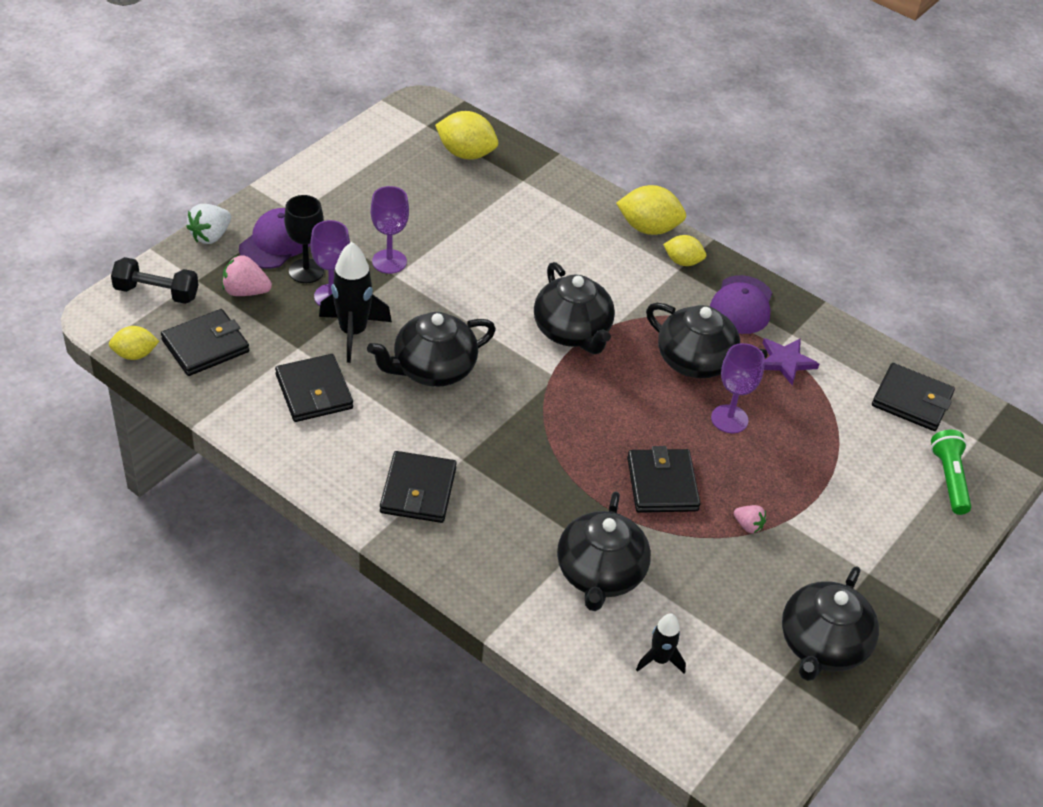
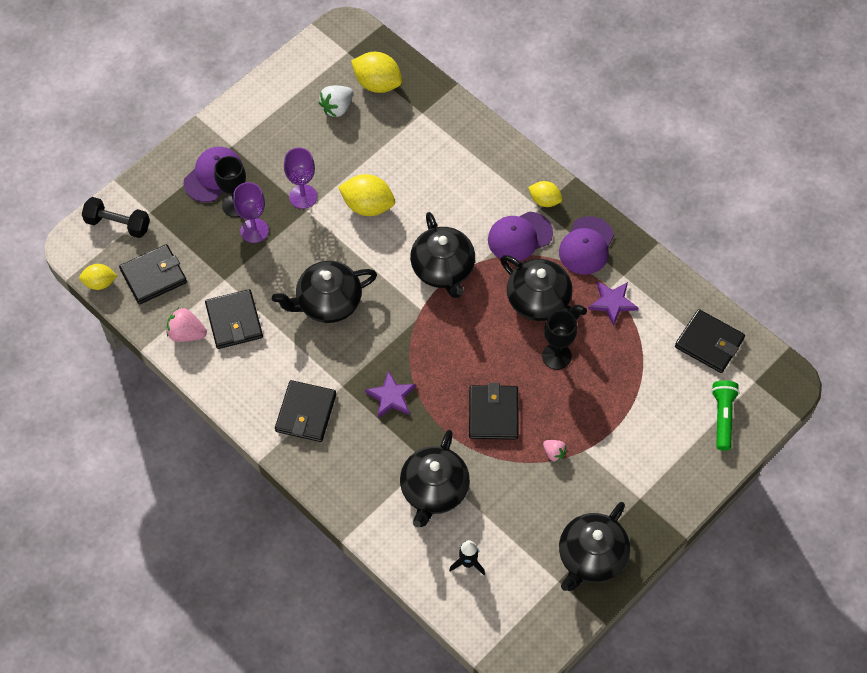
camera: 10 degrees right, 15 degrees up
white strawberry [186,204,231,244] -> white strawberry moved to [319,86,353,117]
pink strawberry [222,255,272,296] -> pink strawberry moved to [167,308,207,342]
black rocket [319,242,392,363] -> none
yellow lemon [616,185,686,235] -> yellow lemon moved to [338,174,395,216]
purple goblet [711,343,765,433] -> black goblet [542,310,577,370]
none -> purple star [365,371,416,418]
none -> purple cap [488,212,553,261]

